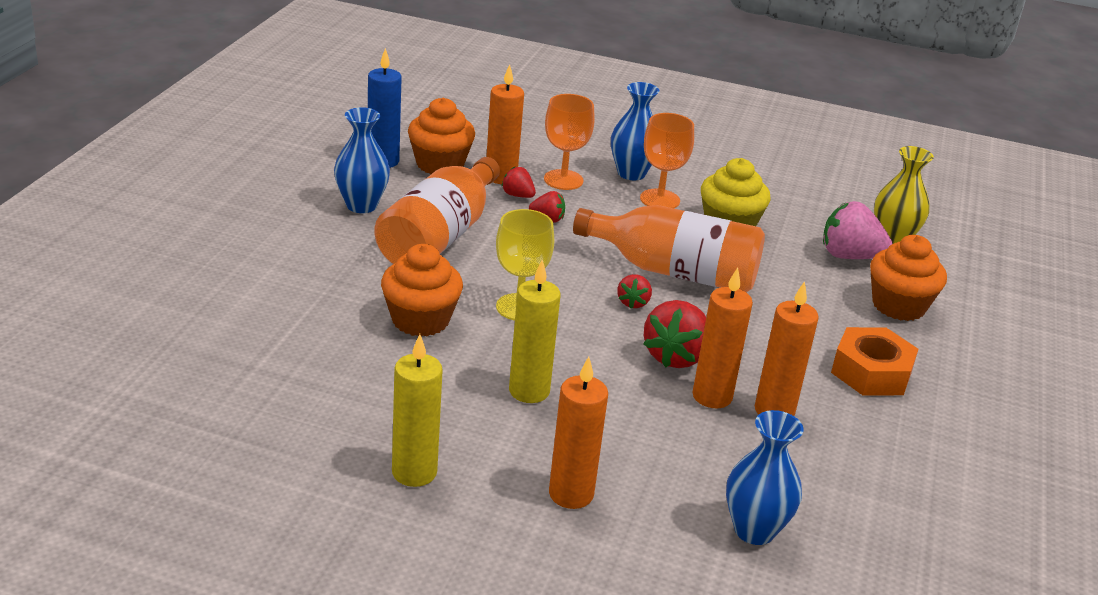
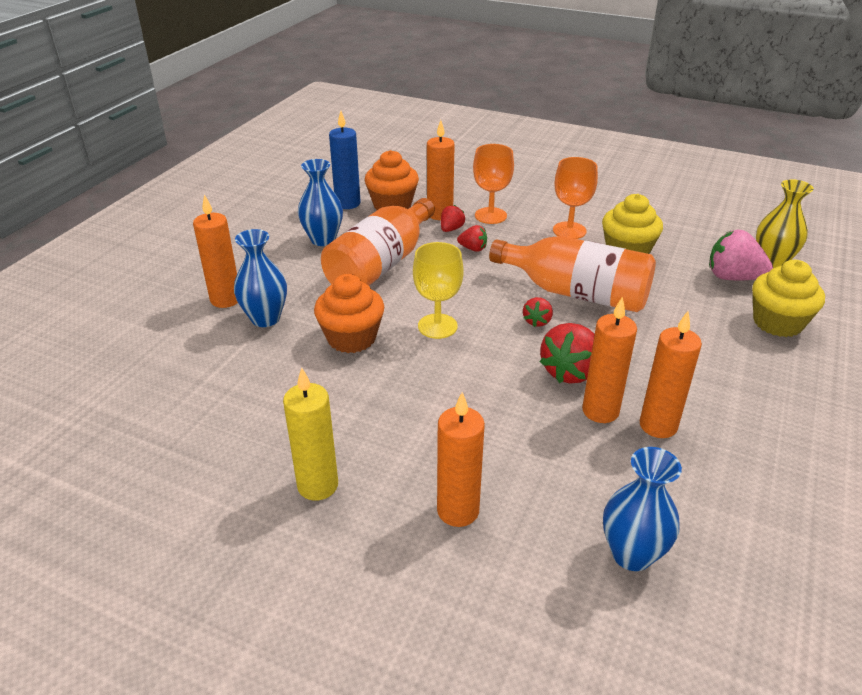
camera: 10 degrees right, 5 degrees up
red strawberry [501,167,536,198] -> red strawberry turned 75 degrees clockwise [441,205,465,232]
yellow candle [509,260,561,403] -> none
blue vase [611,82,659,180] -> blue vase moved to [234,229,287,327]
orange nut [831,327,918,395] -> none
orange cupcake [870,235,947,321] -> yellow cupcake [752,260,825,337]
none -> orange candle [193,194,238,308]

